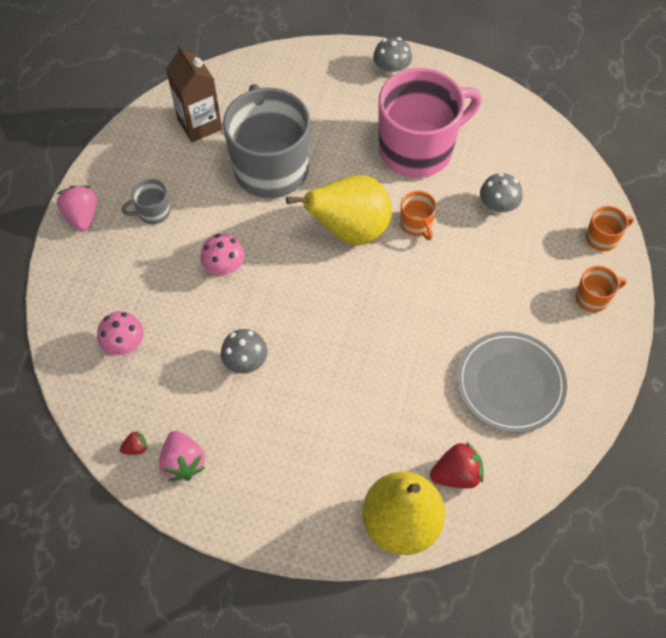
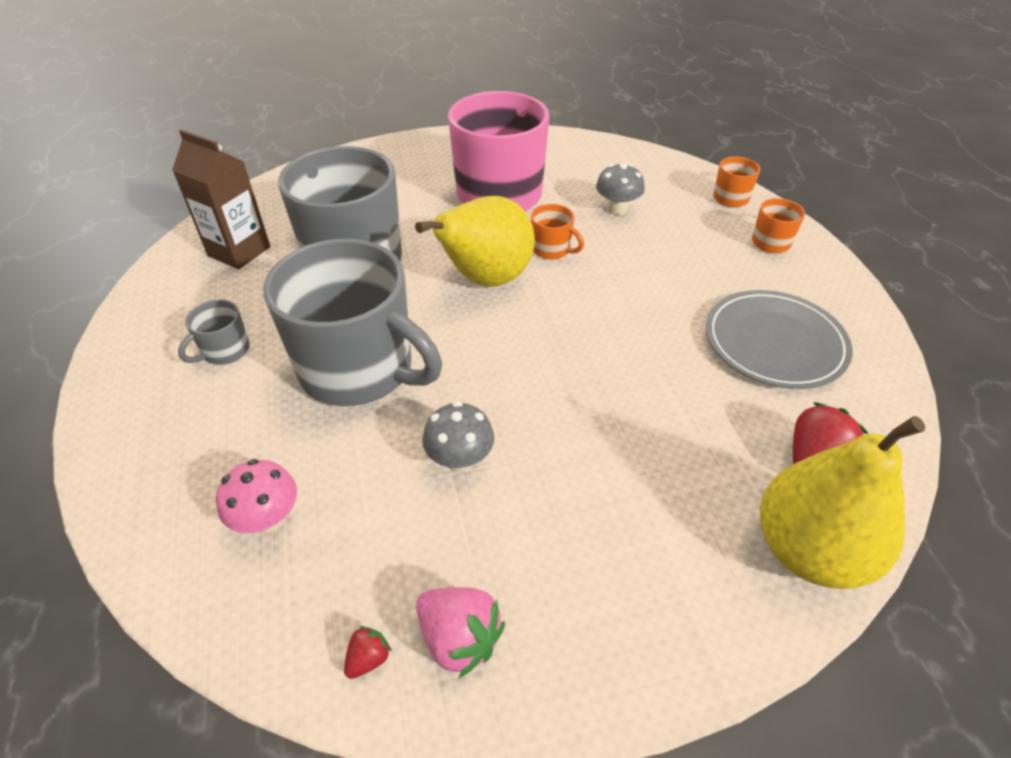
camera: 30 degrees left, 15 degrees down
pink strawberry [57,185,97,231] -> none
pink mushroom [200,234,245,276] -> grey mug [263,239,442,406]
grey mushroom [373,37,412,77] -> none

